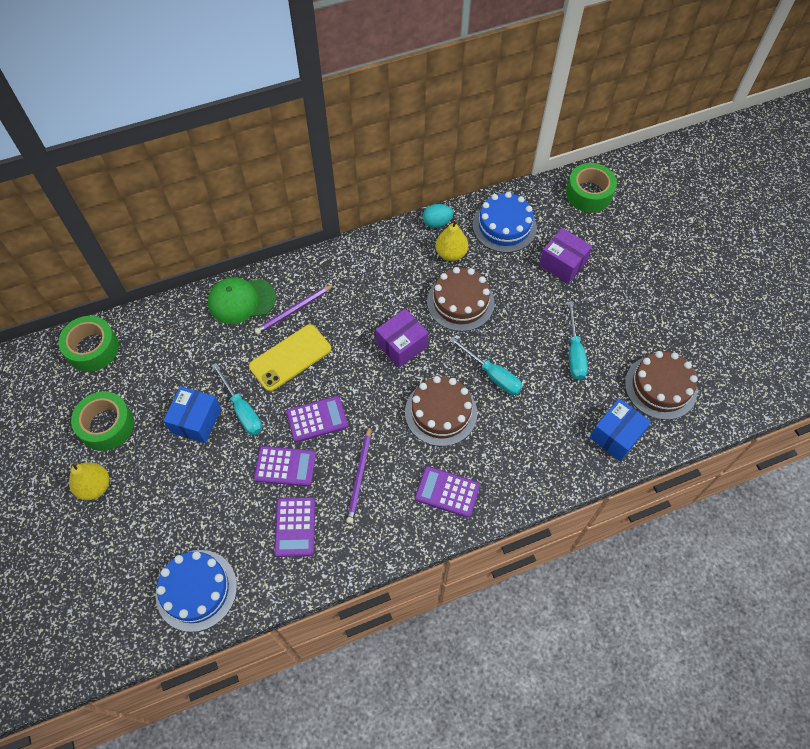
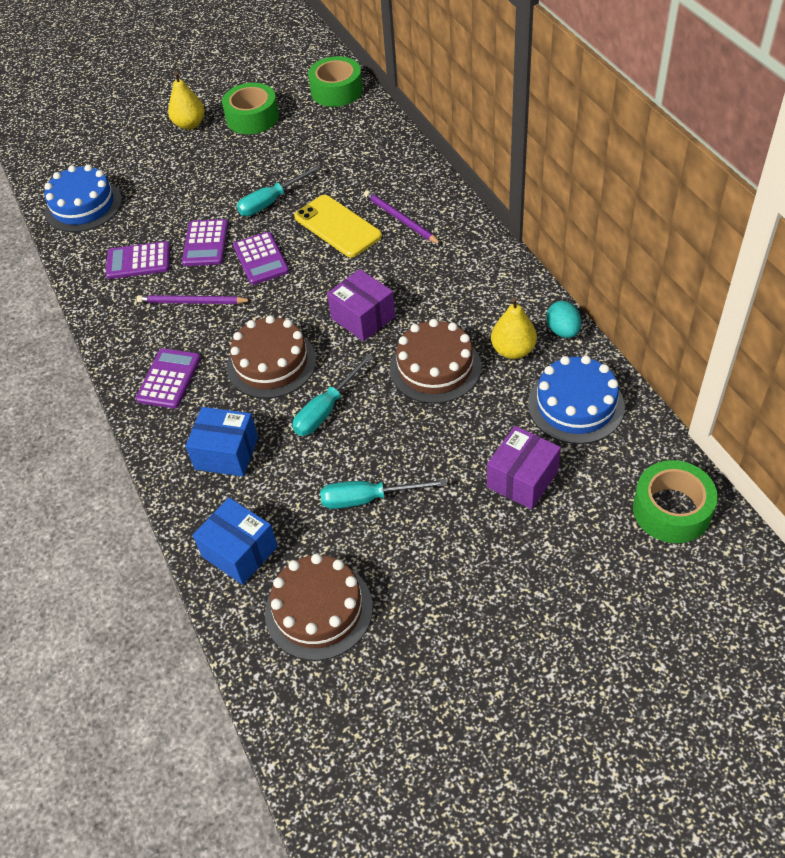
camera: 90 degrees right, 10 degrees down
blue box [163,386,221,443] -> blue box moved to [185,407,258,477]
green cap [208,277,276,324] -> none

